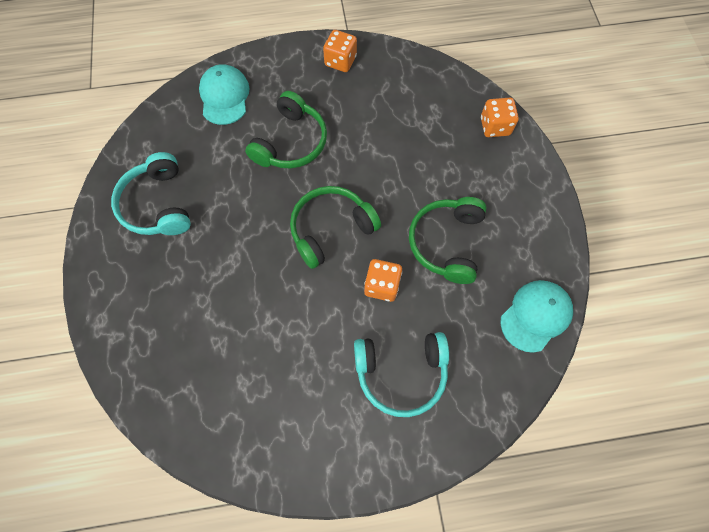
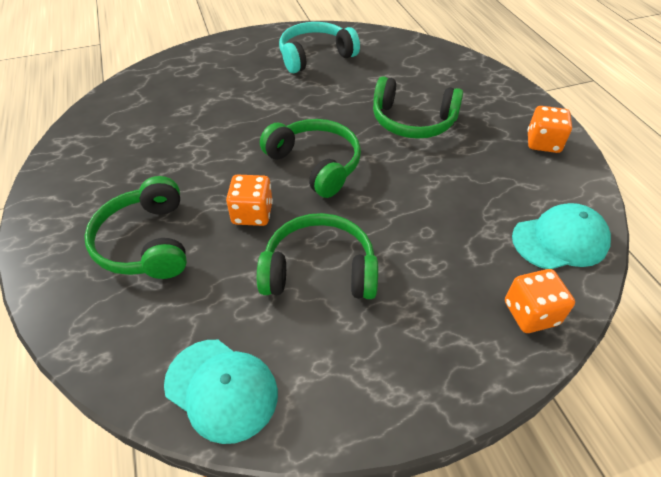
camera: 80 degrees right, 20 degrees down
turquoise cap [199,64,250,125] -> turquoise cap moved to [512,203,611,269]
turquoise headphones [354,332,449,417] -> green headphones [84,176,187,279]

